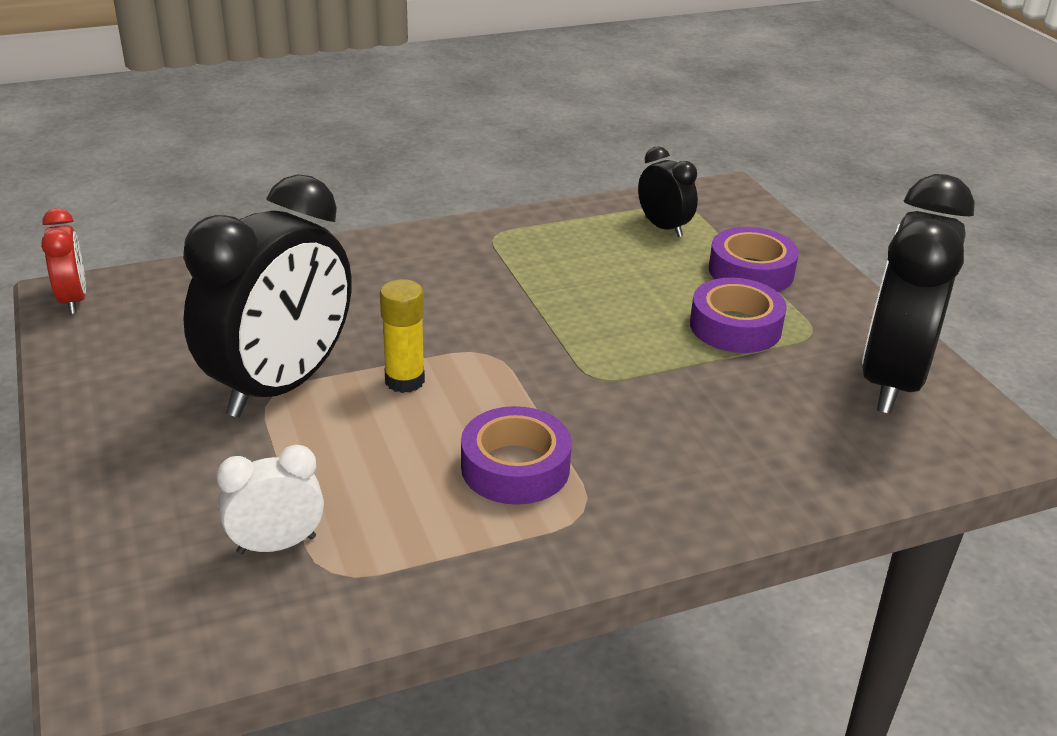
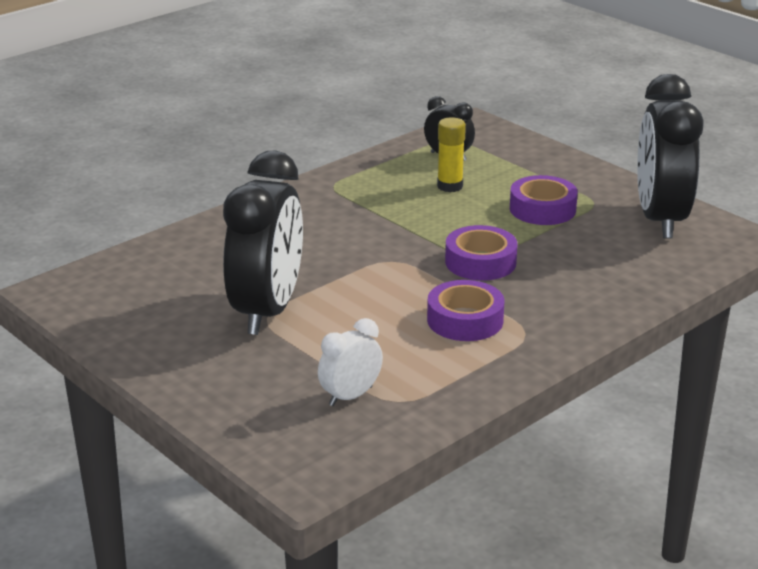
camera: 20 degrees left, 5 degrees down
red clock [41,208,86,314] -> none
yellow glue stick [380,279,425,393] -> yellow glue stick moved to [437,117,466,192]
purple tape [709,227,799,292] -> purple tape moved to [445,225,518,280]

